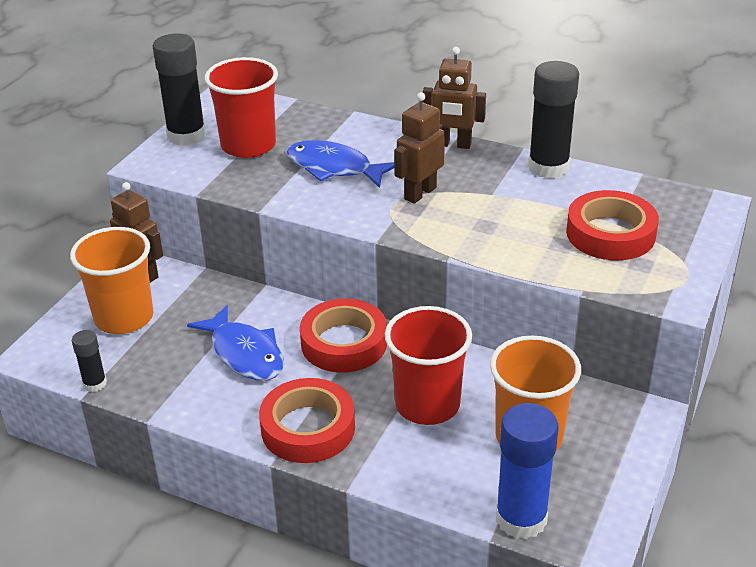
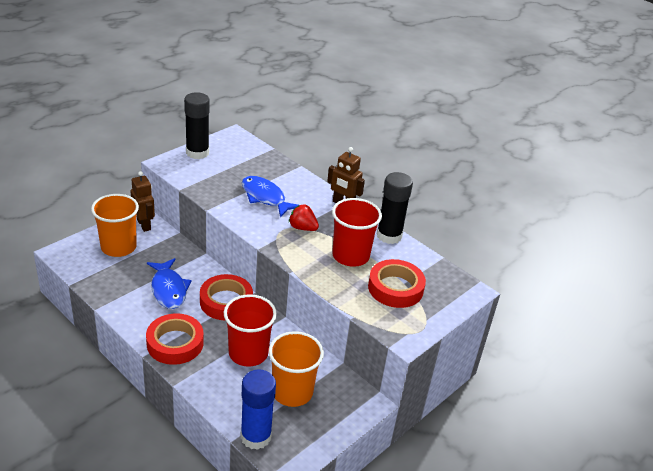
camera: 15 degrees right, 0 degrees up
black glue stick [72,330,107,392] -> none
red cup [204,57,278,158] -> red cup moved to [332,198,382,267]
brown robot [394,92,445,204] -> red strawberry [289,204,319,231]

